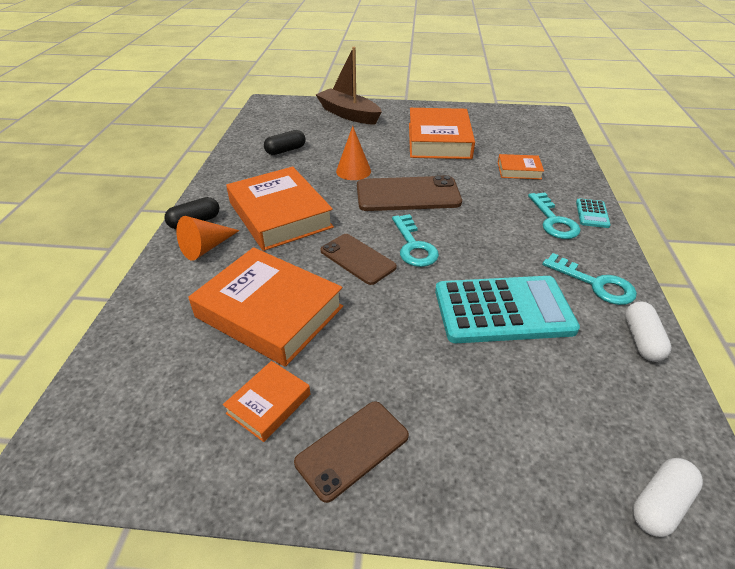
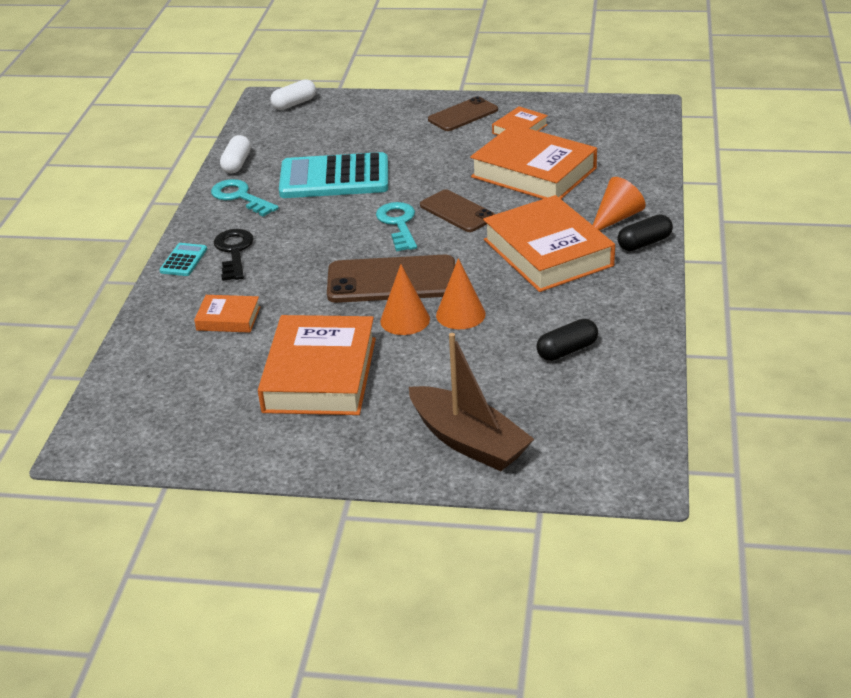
camera: 175 degrees left, 5 degrees down
turquoise key [528,192,581,239] -> black key [214,229,254,281]
none -> orange cone [380,264,430,335]

